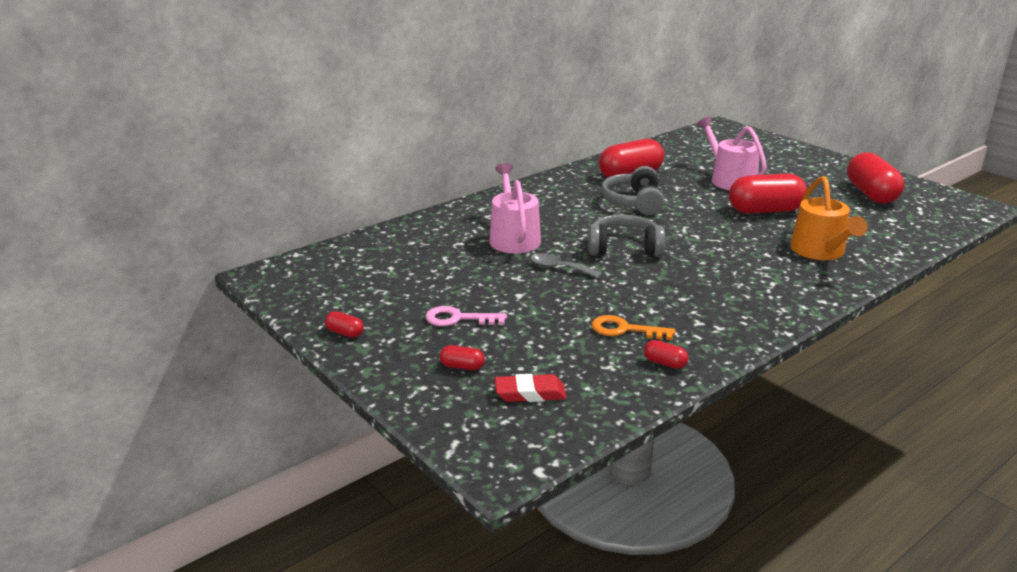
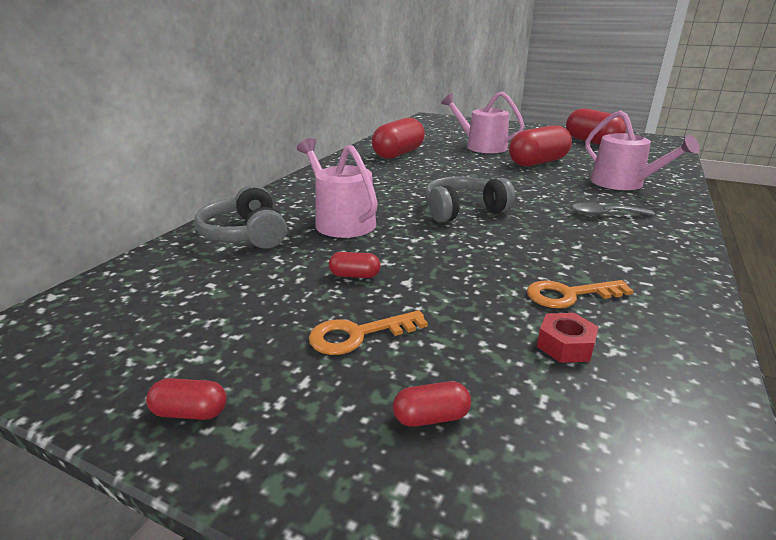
camera: 25 degrees left, 0 degrees up
pink key [425,306,507,326] -> orange key [309,310,428,355]
red eraser [495,374,567,402] -> none
grey spoon [530,253,602,278] -> grey spoon moved to [572,203,655,216]
grey headphones [601,166,664,215] -> grey headphones moved to [194,185,287,249]
red capsule [644,340,689,369] -> red capsule moved to [329,252,381,278]
orange watering can [790,176,868,260] -> pink watering can [585,110,700,190]
none -> red nut [537,313,599,363]

